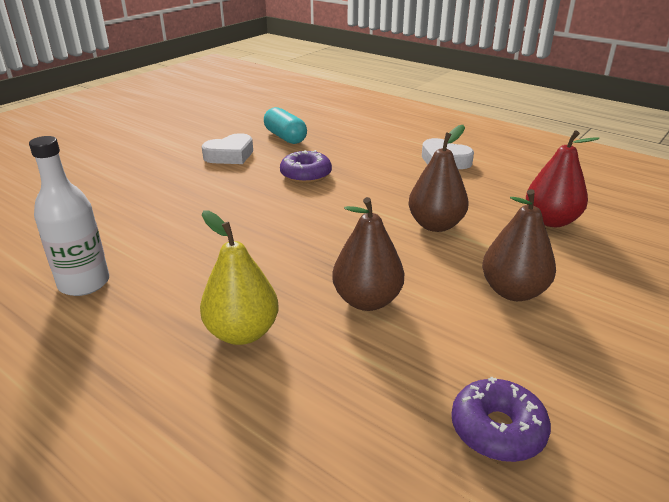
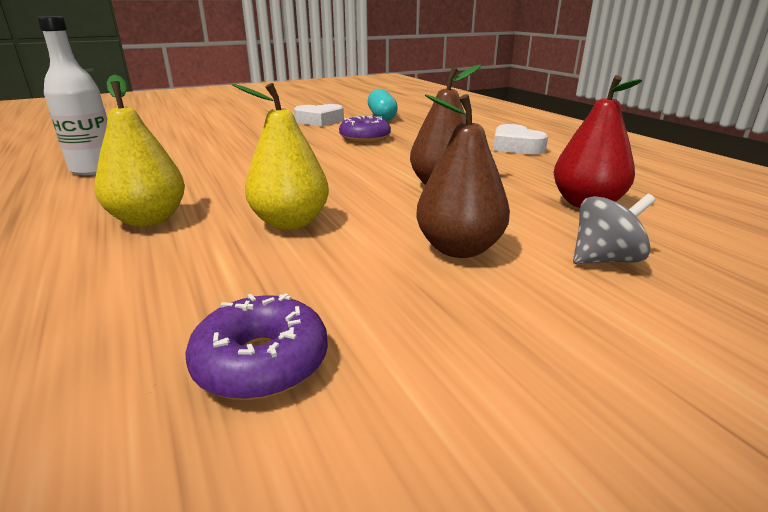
camera: 25 degrees right, 5 degrees down
brown pear [332,197,404,311] -> yellow pear [231,83,329,230]
none -> grey spinning top [573,194,656,264]

